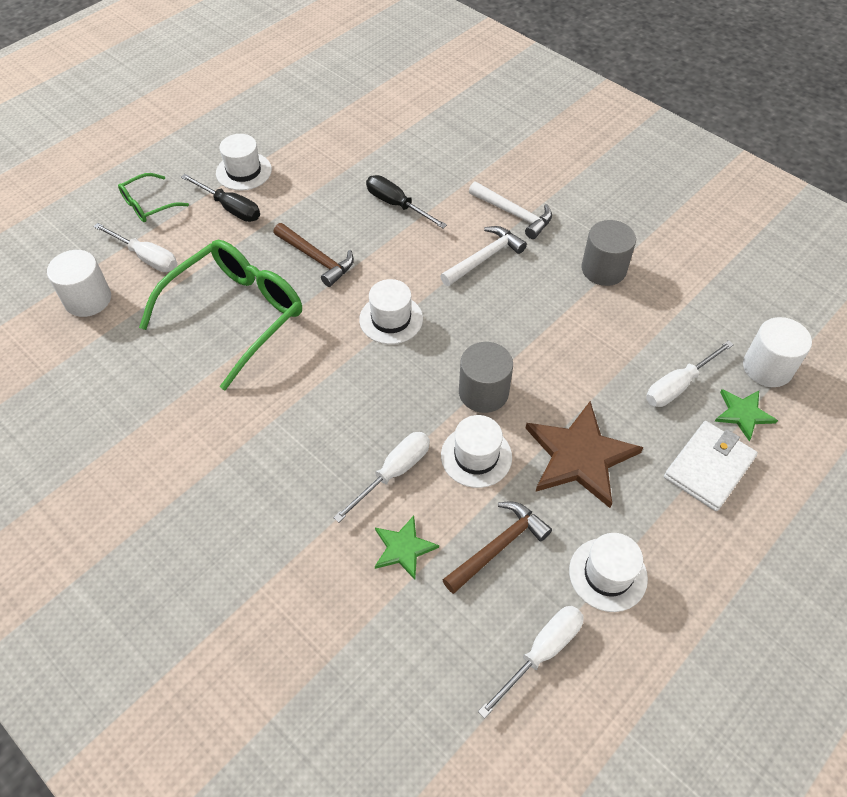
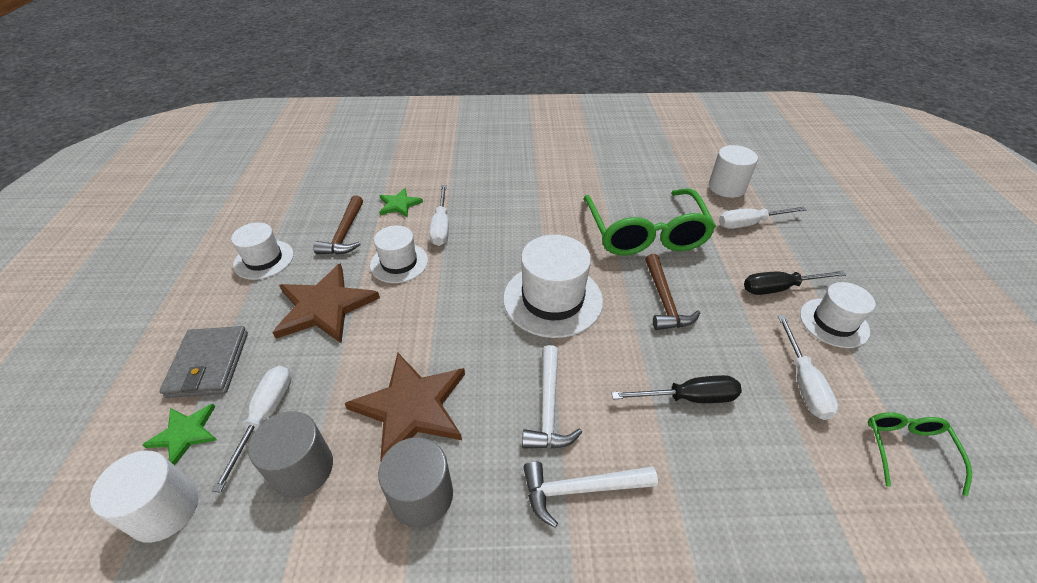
camera: 135 degrees right, 10 degrees down
green glasses [118,173,189,222] -> green glasses moved to [868,412,972,496]
brown hammer [273,223,354,287] -> brown hammer turned 90 degrees counterclockwise [645,254,700,330]
white hat [359,279,423,344] -> white hat [503,235,603,338], size x1.61
grey cylinder [459,342,513,413] -> grey cylinder moved to [248,411,333,498]
white screwdriver [478,606,584,718] -> white screwdriver moved to [778,315,839,420]
white wallet [664,421,758,511] -> grey wallet [159,326,248,398]
none -> brown star [345,353,465,461]

